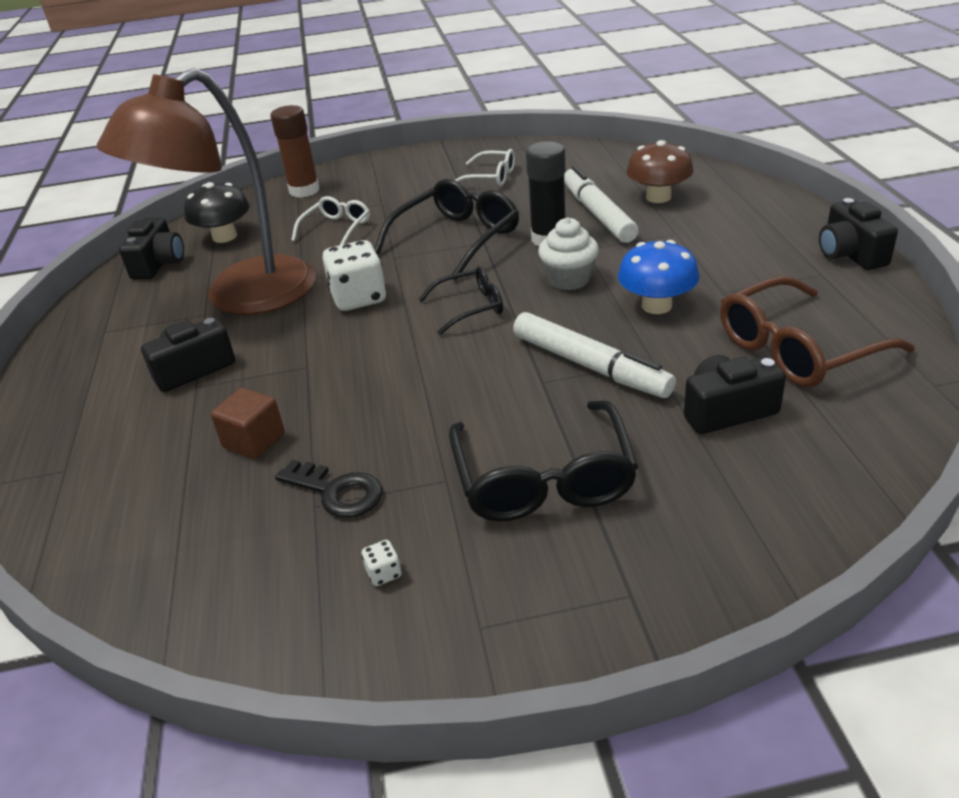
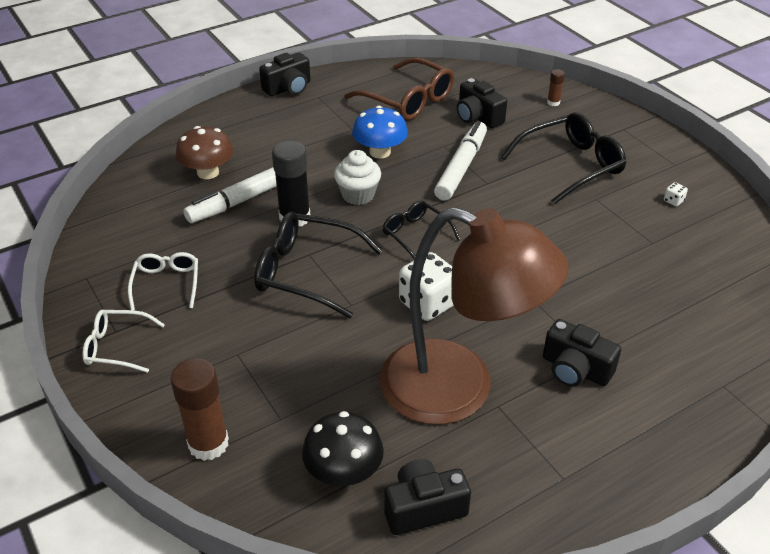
camera: 115 degrees left, 5 degrees up
brown cube [211,388,285,459] -> none
black key [275,460,382,518] -> none
white glasses [291,196,370,245] -> white glasses moved to [82,310,165,373]
none -> brown glue stick [547,69,565,106]

